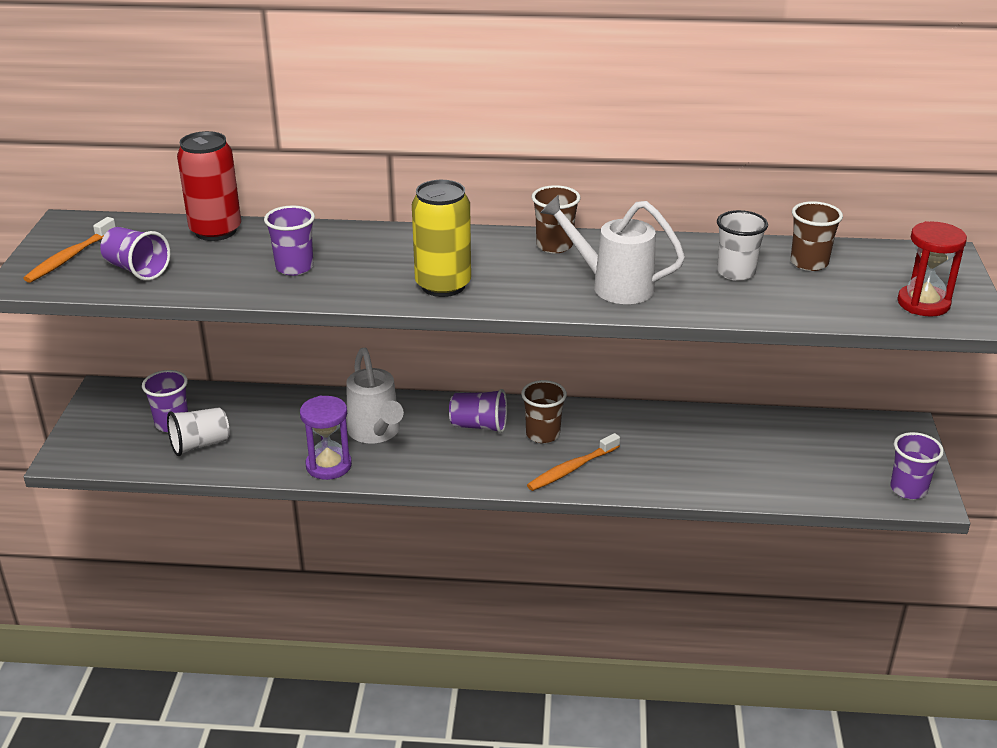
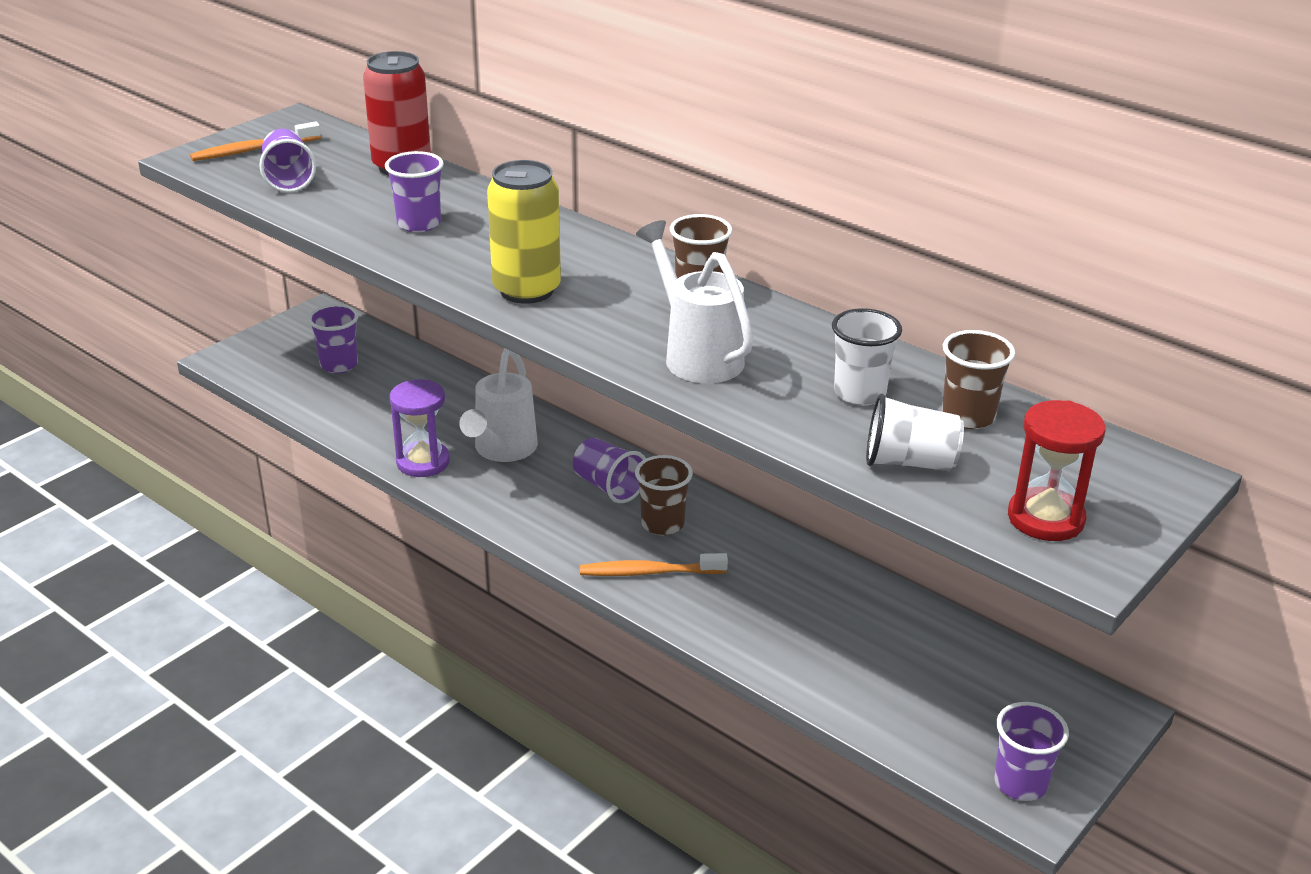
camera: 35 degrees right, 0 degrees up
white cup [167,407,230,456] -> white cup moved to [866,394,964,471]

